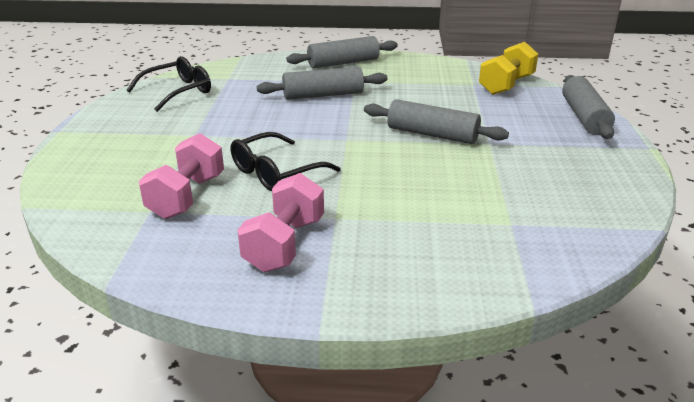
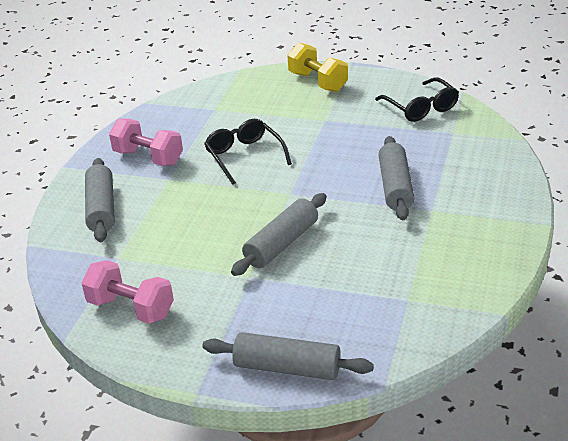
camera: 105 degrees right, 5 degrees up
pink dumbbell [139,133,224,219] -> pink dumbbell moved to [82,260,174,324]
grey rolling pin [286,36,398,68] -> grey rolling pin moved to [85,158,115,242]
yellow dumbbell [479,42,538,95] -> yellow dumbbell moved to [287,43,348,92]

